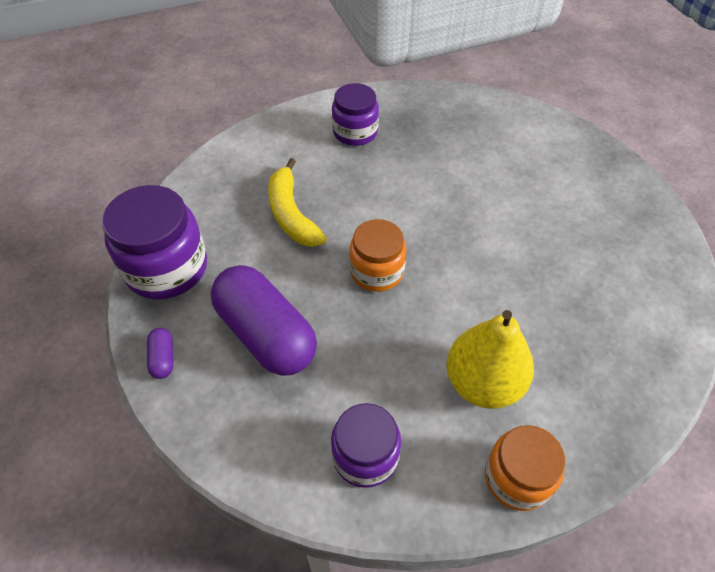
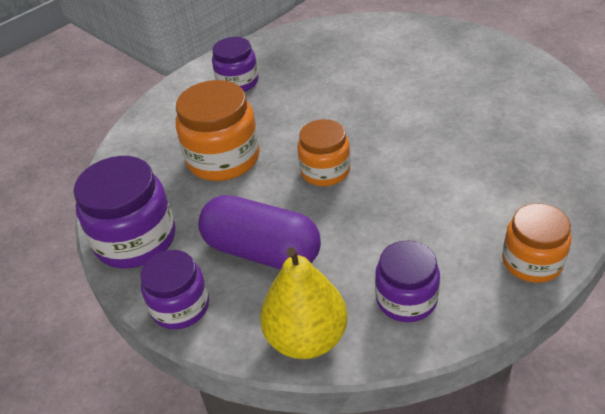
camera: 20 degrees left, 10 degrees down
purple capsule [147,328,173,379] -> purple jar [140,250,209,329]
yellow banana [268,158,327,247] -> orange jar [176,80,260,181]
yellow pear [447,310,534,409] -> yellow pear moved to [260,247,347,359]

